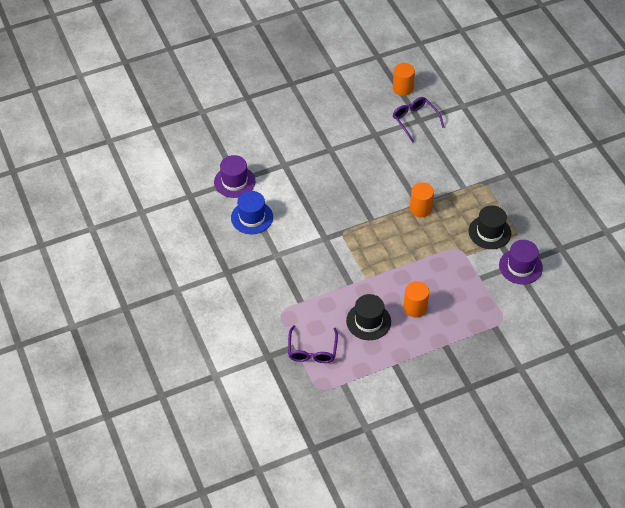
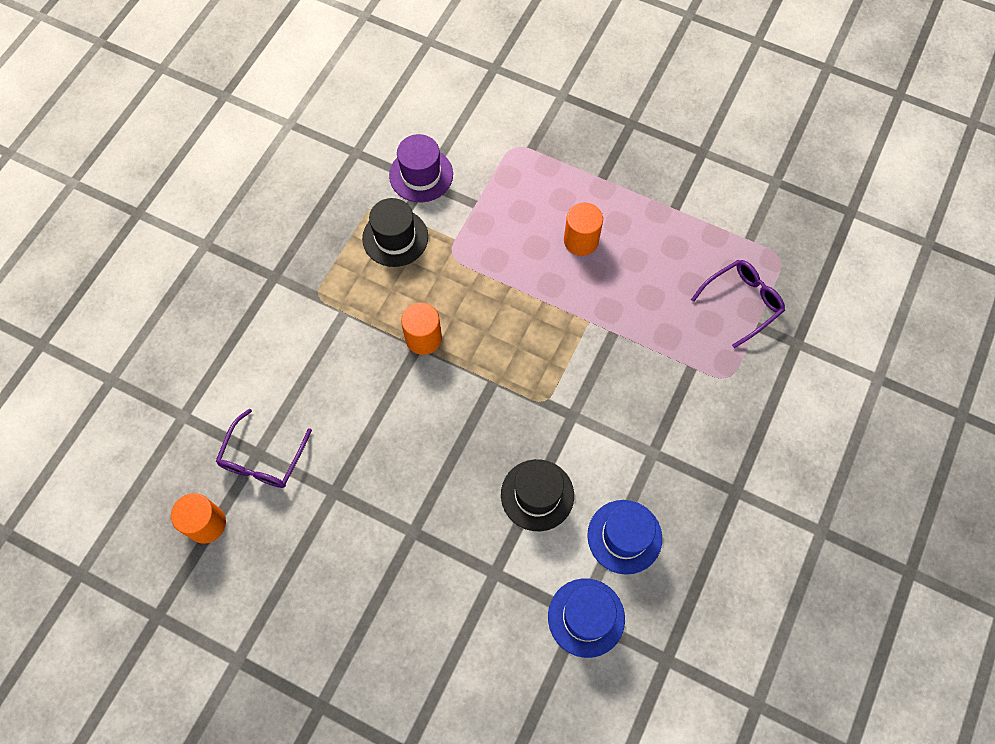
camera: 130 degrees left, 15 degrees up
purple hat [214,155,255,198] -> blue hat [548,579,625,658]
black hat [346,294,391,340] -> black hat moved to [501,459,574,531]

